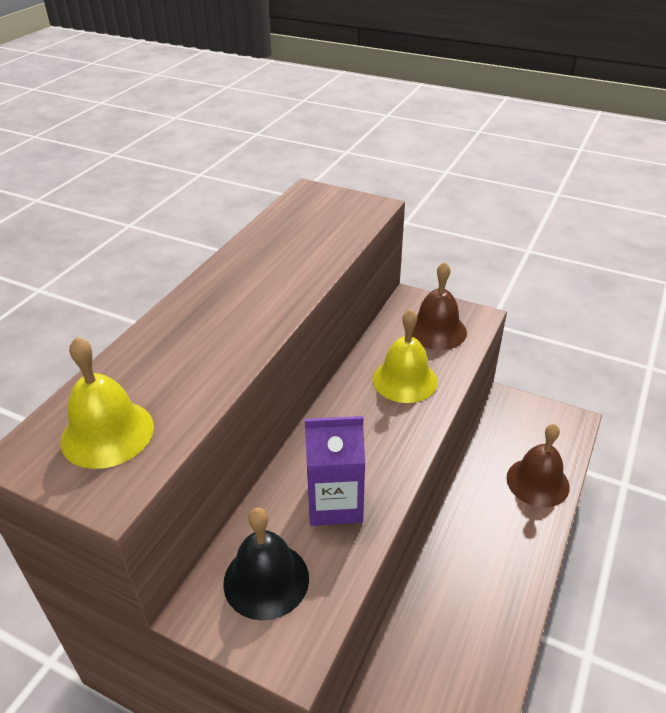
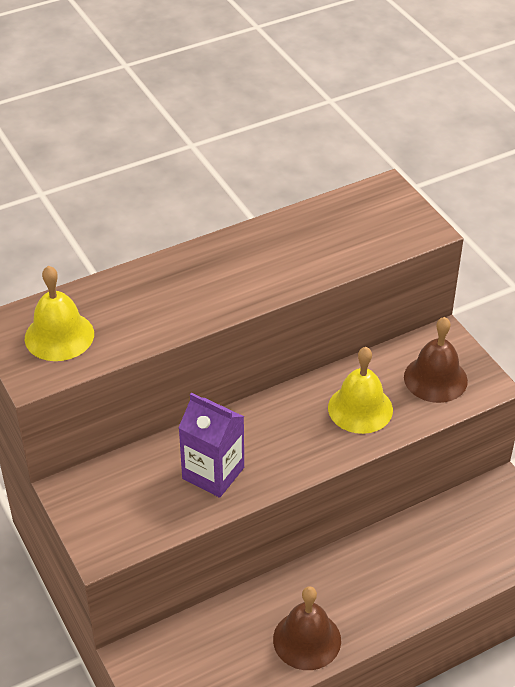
camera: 35 degrees right, 5 degrees up
black bell [223,507,309,620] -> none
brown bell [507,424,570,507] -> brown bell moved to [273,586,341,670]

